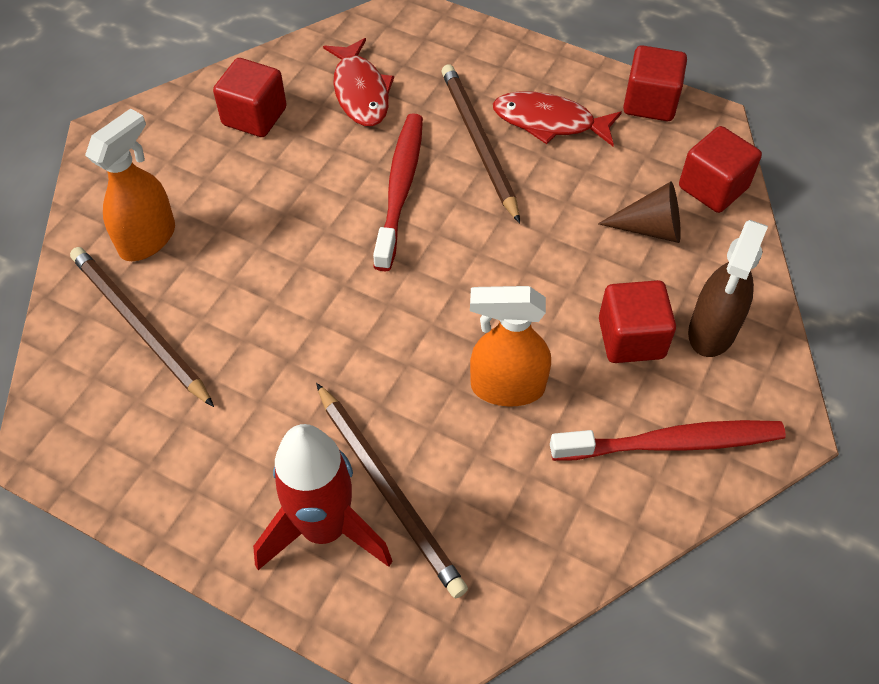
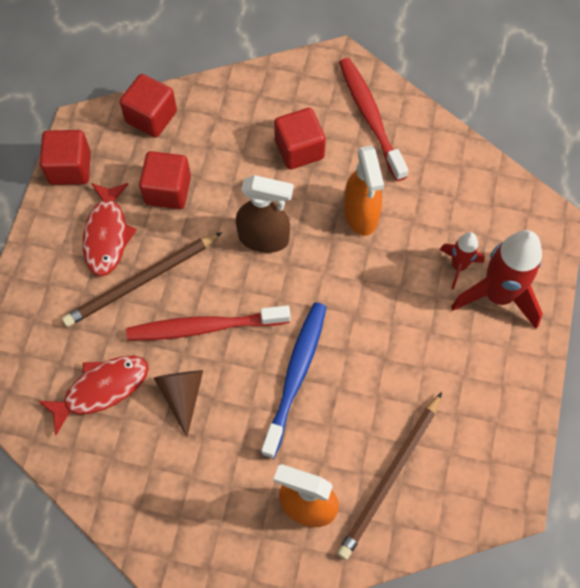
camera: 105 degrees left, 10 degrees up
red cube [213,58,287,137] -> red cube moved to [139,151,191,209]
brown pencil [316,383,468,598] -> red rocket [440,232,485,290]
brown cone [598,182,681,243] -> brown cone moved to [154,370,203,437]
brown spray bottle [688,220,768,357] -> brown spray bottle moved to [236,175,294,253]
none -> blue toothbrush [261,302,326,458]

